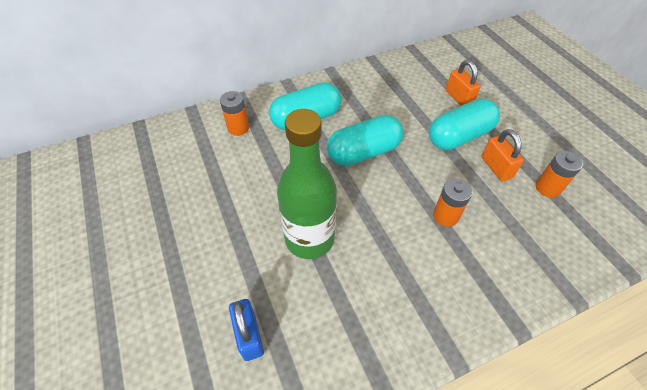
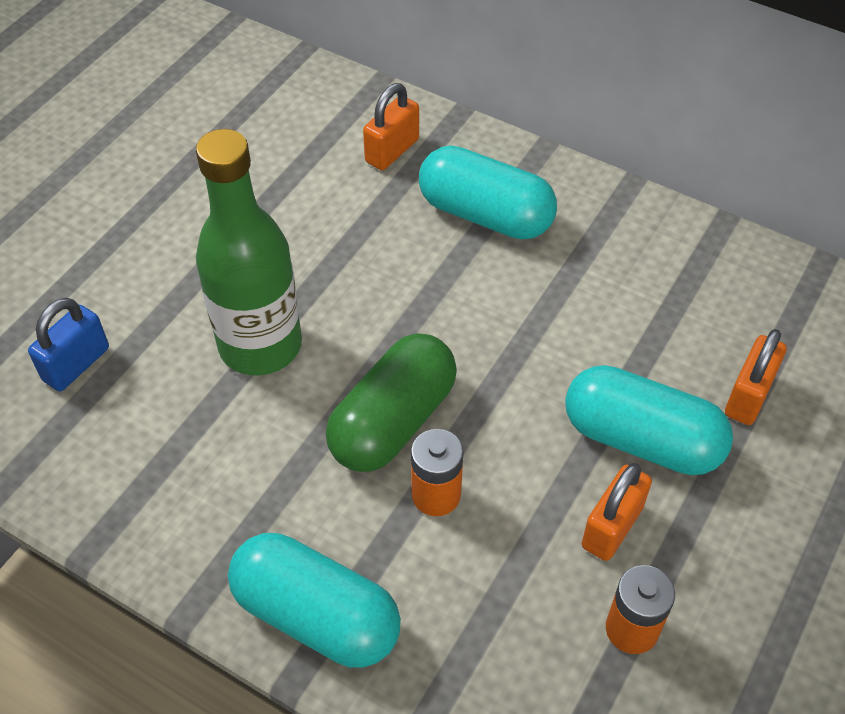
camera: 55 degrees right, 0 degrees up
orange battery [220,91,249,136] -> orange padlock [363,83,419,170]
turquoise capsule [327,115,404,166] -> turquoise capsule moved to [228,533,401,668]
none -> green capsule [326,333,457,472]

